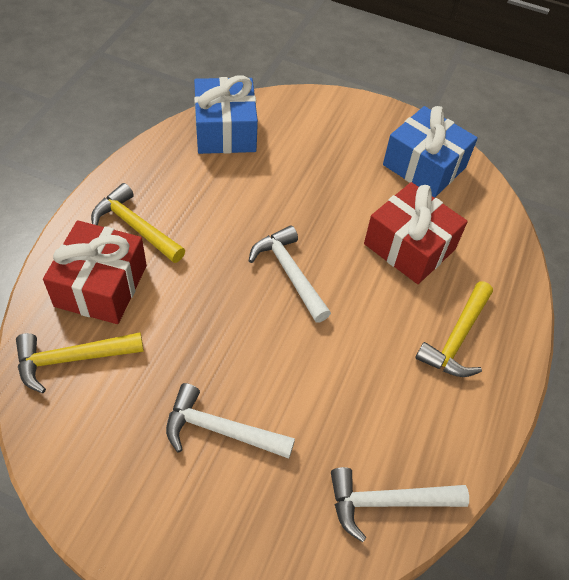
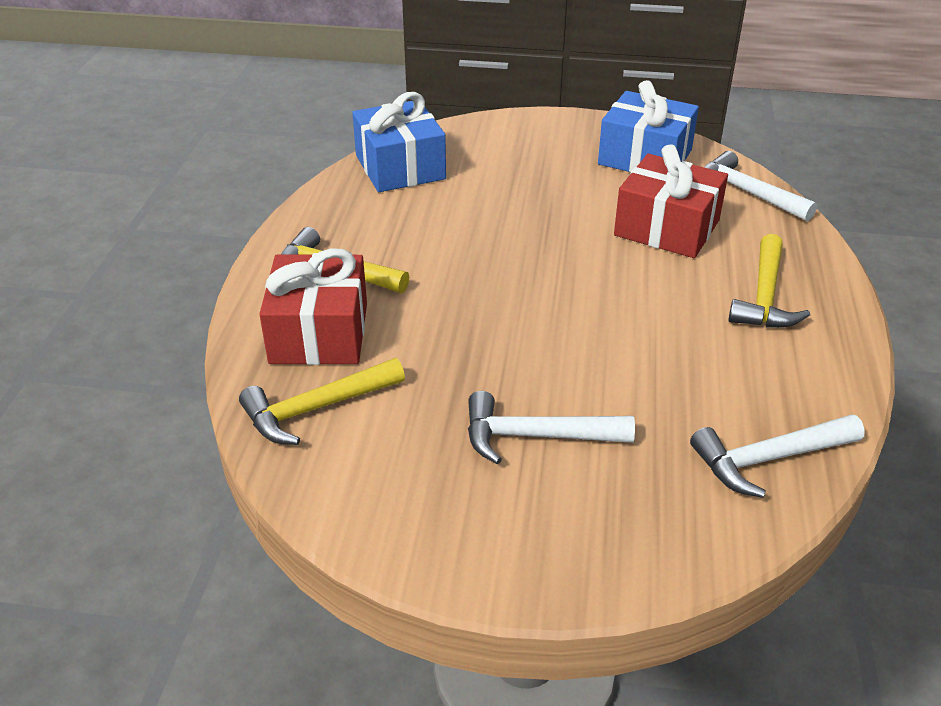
camera: 10 degrees left, 15 degrees down
white hammer [249,225,331,323] -> white hammer moved to [704,151,817,222]

